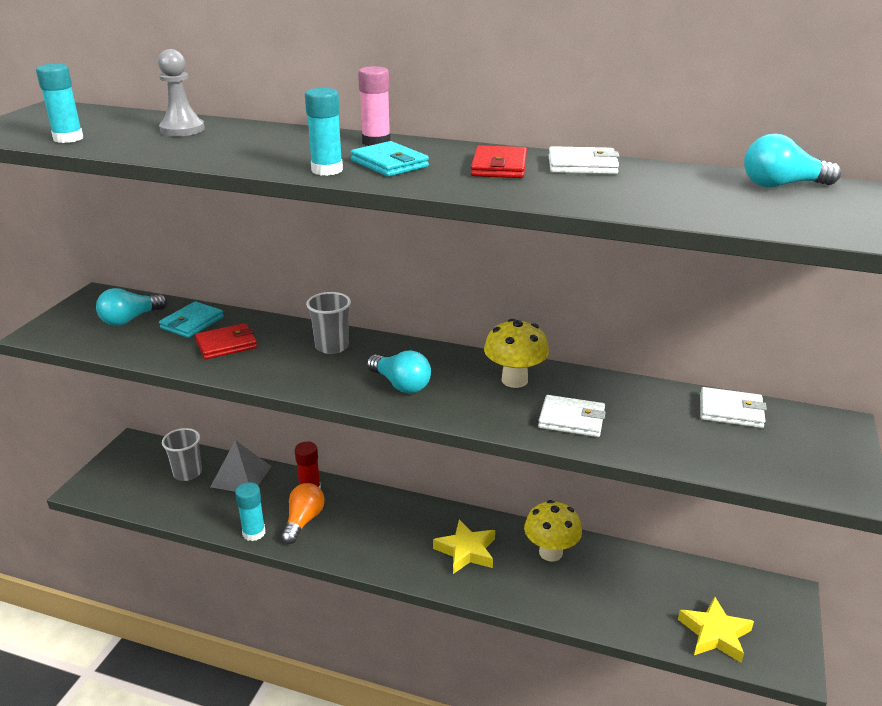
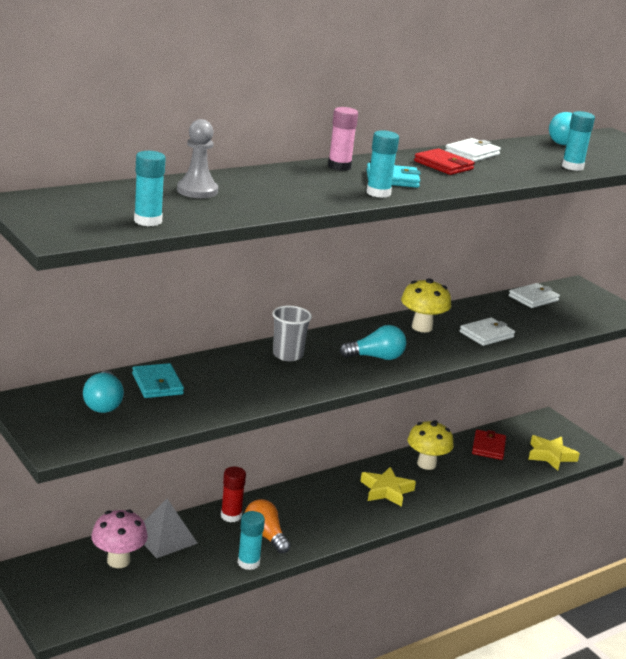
camera: 55 degrees left, 5 degrees down
grey cup [162,428,202,481] -> pink mushroom [91,510,148,568]
red wallet [195,323,257,359] -> red wallet moved to [472,430,506,460]
none -> turquoise glue stick [562,111,595,171]

